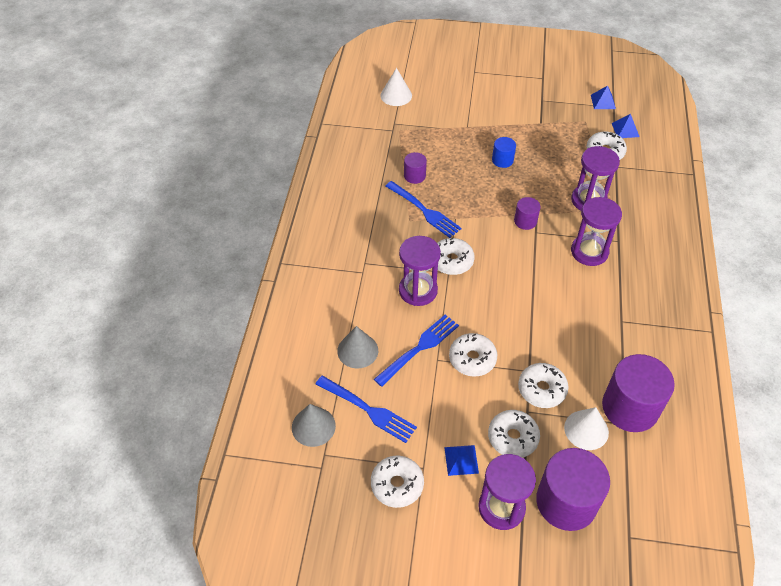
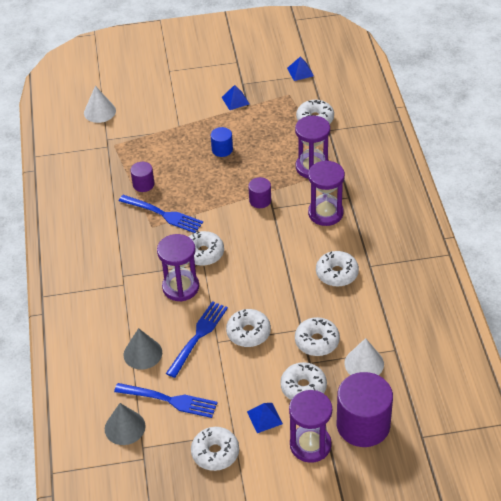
camera: 15 degrees left, 5 degrees down
purple cylinder [602,354,675,432] -> none
blue pyramid [612,114,640,138] -> blue pyramid moved to [222,85,249,110]
none -> white donut [316,251,359,287]

